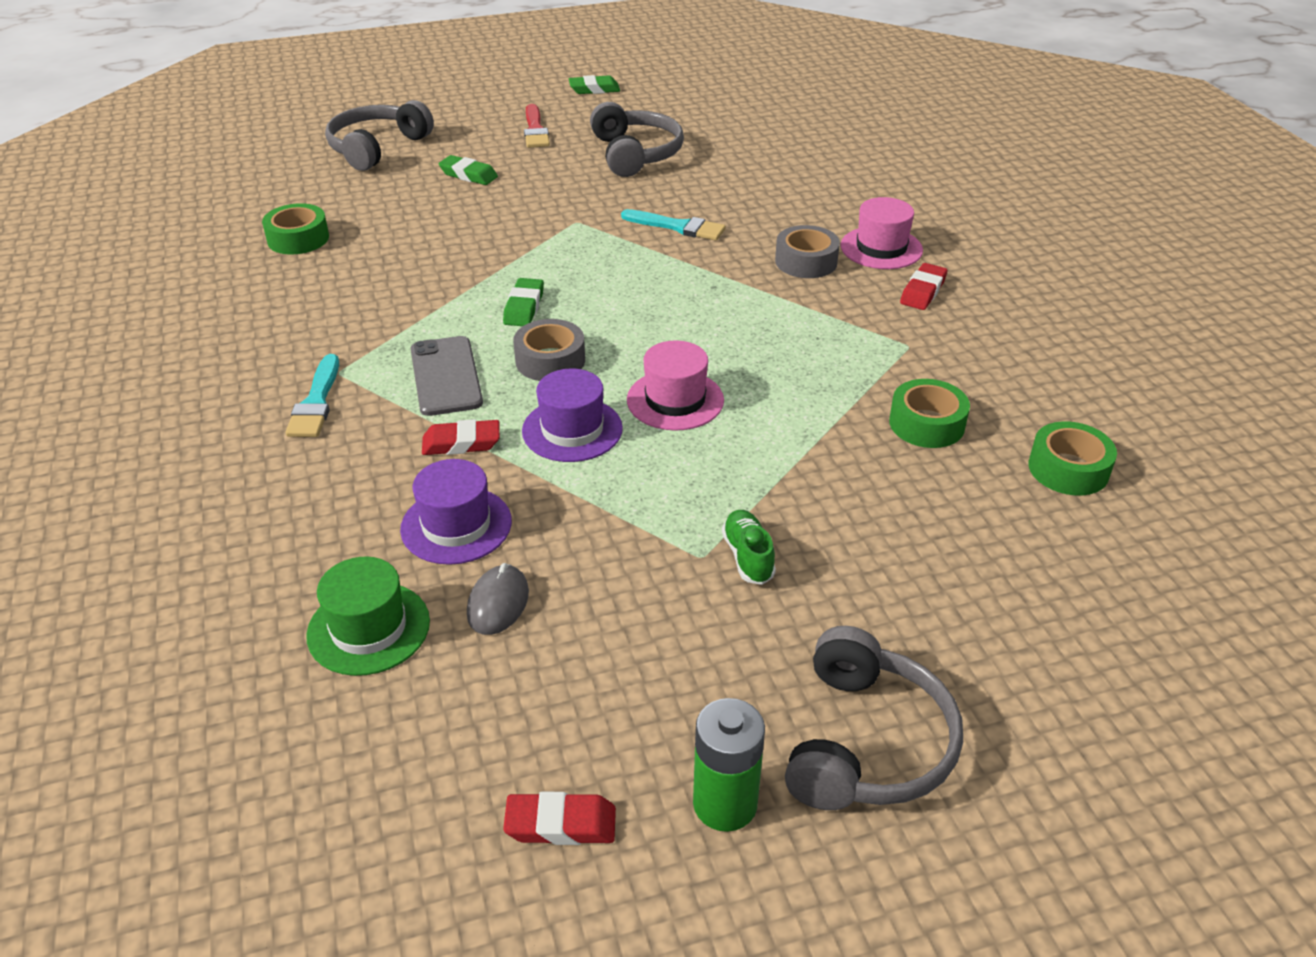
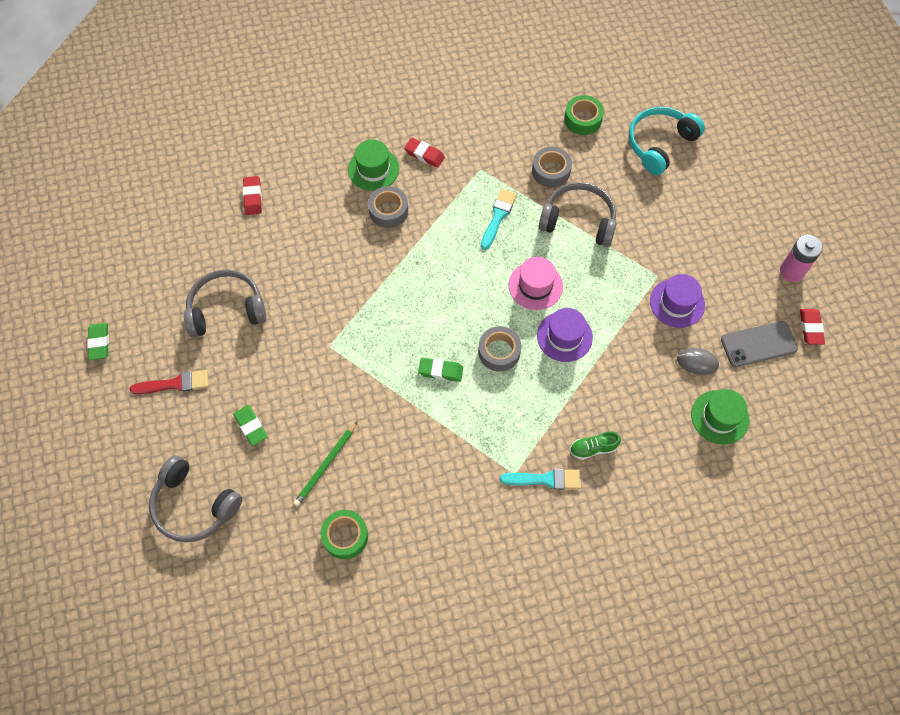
camera: 90 degrees left, 25 degrees up
purple hat [400,459,512,565] -> purple hat moved to [650,274,705,328]
grey phone [410,336,483,416] -> grey phone moved to [721,321,798,367]
red eraser [422,419,500,455] -> red eraser moved to [243,176,262,215]
green eraser [439,155,498,185] -> green eraser turned 60 degrees counterclockwise [233,405,268,446]
turquoise brush [621,209,726,241] -> turquoise brush moved to [481,189,517,250]
green battery [693,698,765,832] -> pink battery [780,235,823,282]
green shoe [722,510,776,585] -> green shoe moved to [570,431,621,460]
grey headphones [785,626,963,810] -> grey headphones moved to [539,182,616,247]
pink hat [841,197,923,269] -> green hat [348,139,399,191]
green tape [889,379,970,448] -> grey tape [532,147,572,188]
none -> green pencil [293,422,357,507]
none -> turquoise headphones [628,107,705,175]

